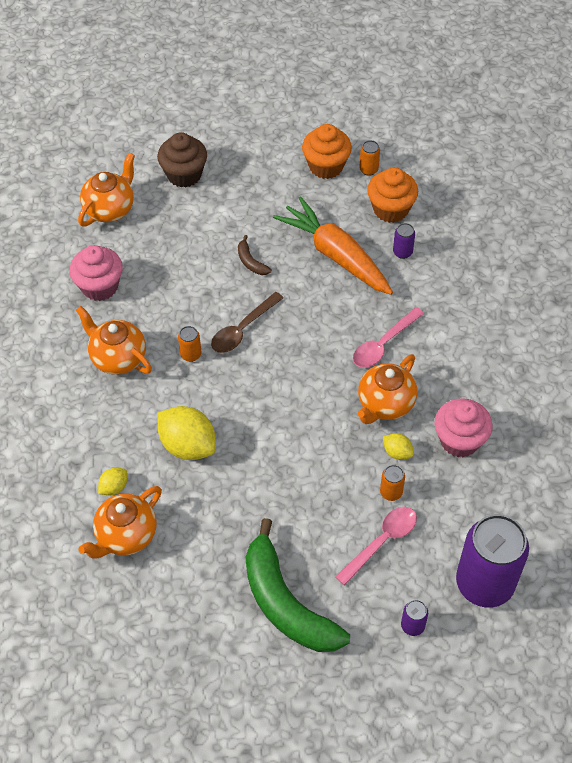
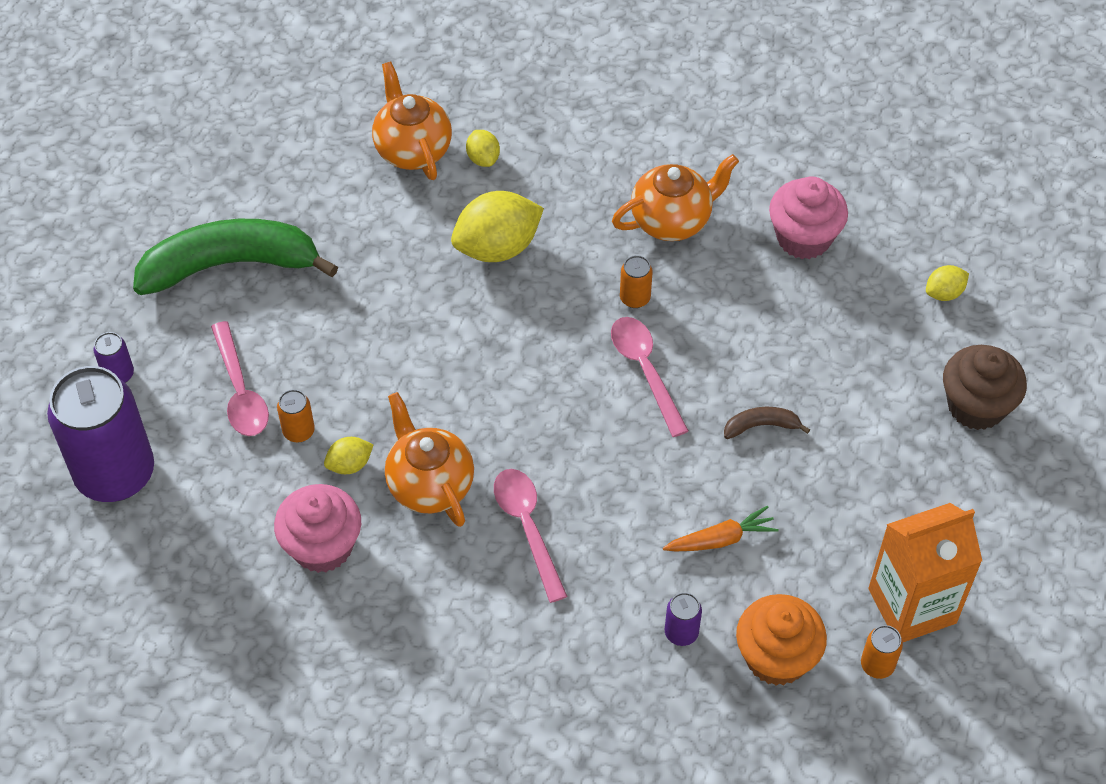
camera: 115 degrees right, 0 degrees up
orange teapot [78,153,135,226] -> yellow lemon [926,265,969,301]
brown spoon [211,292,284,353] -> pink spoon [611,317,689,437]
orange carrot [273,196,393,295] -> orange carrot [663,506,779,551], size x0.47
orange cupcake [302,124,352,179] -> orange carton [868,503,982,642]

